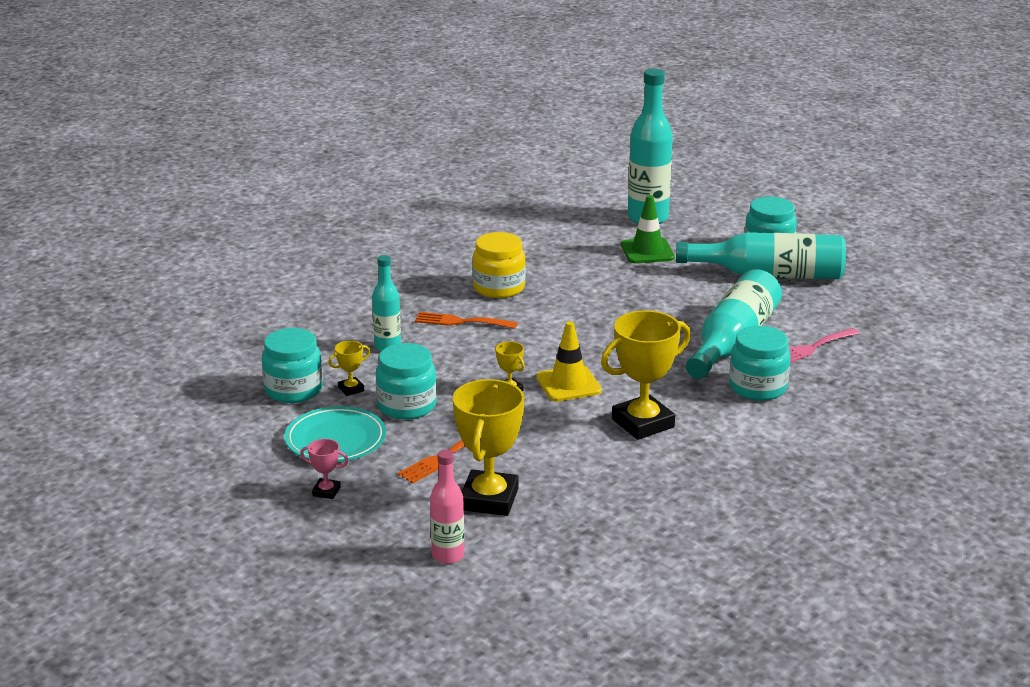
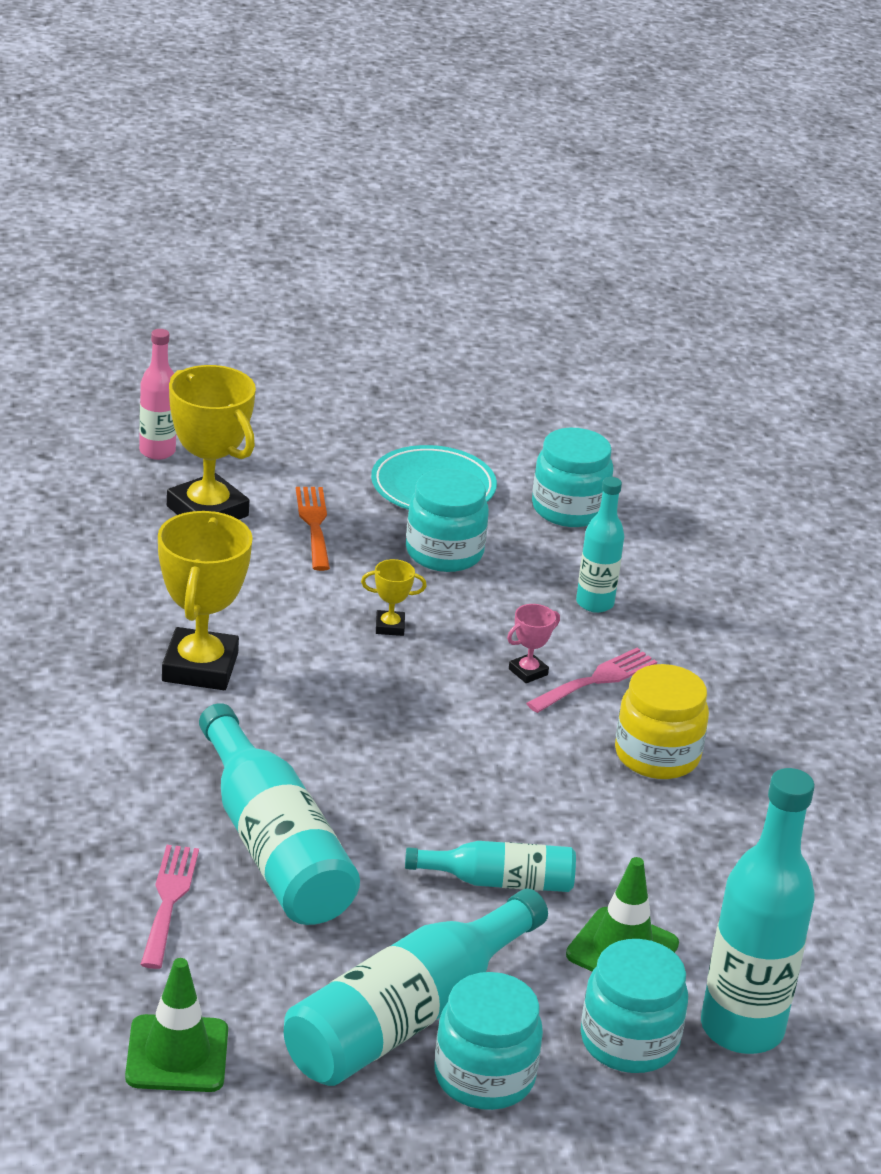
camera: 125 degrees right, 5 degrees up
pink trophy [300,439,348,499] -> pink trophy moved to [507,604,560,683]
yellow trophy [328,341,370,396] -> none
orange fork [415,312,518,329] -> pink fork [526,648,657,713]
yellow traffic cone [536,321,602,401] -> none
turquoise jar [729,326,790,401] -> turquoise jar moved to [581,939,688,1073]
none -> green traffic cone [125,958,228,1092]
none -> turquoise bottle [405,841,576,892]

